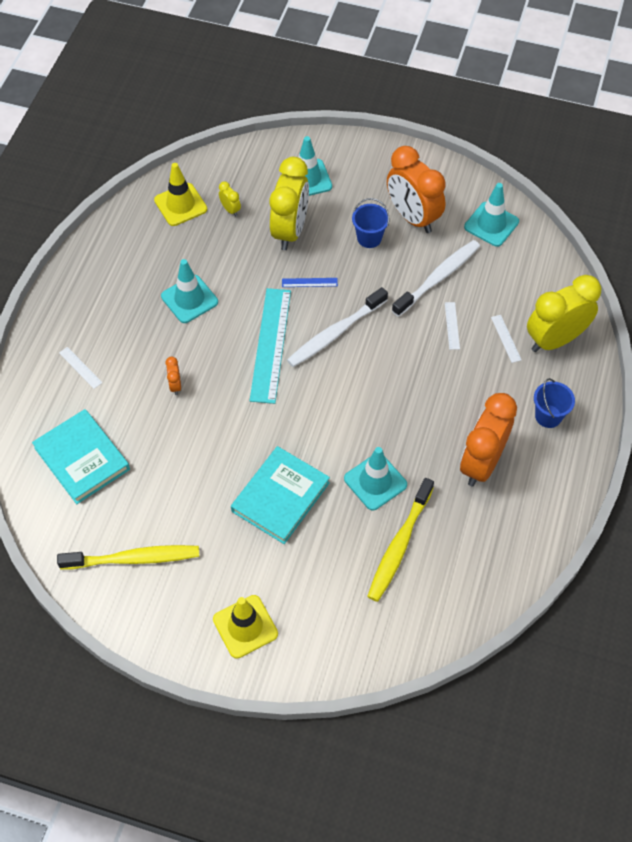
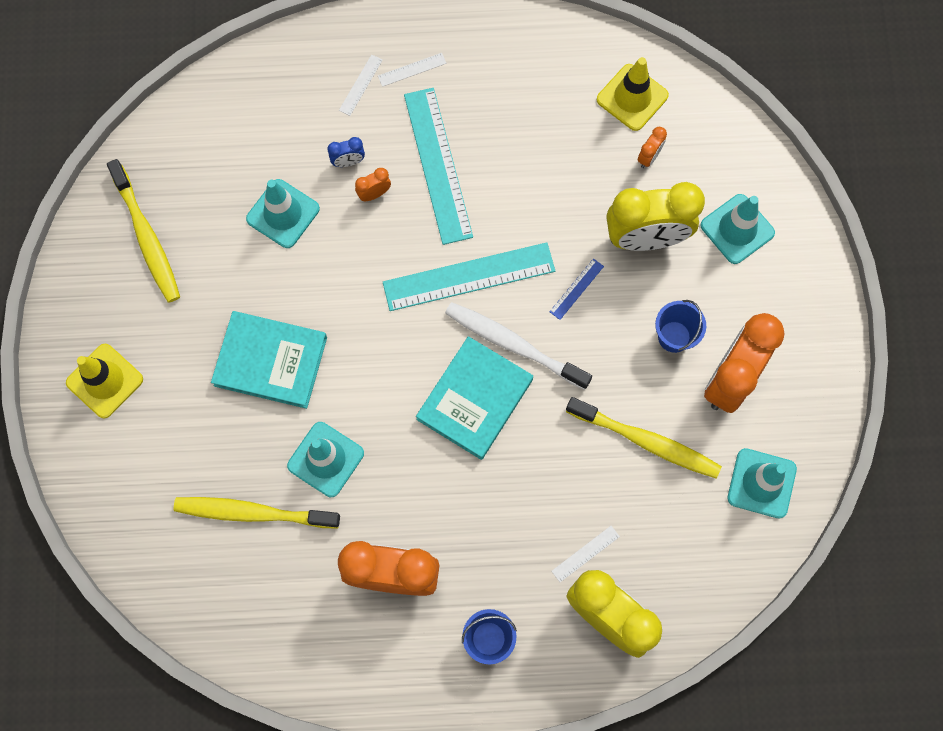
camera: 70 degrees right, 15 degrees up
turquoise book [32,409,130,504] -> turquoise book moved to [416,336,533,460]
turquoise traffic cone [161,259,218,323] -> turquoise traffic cone moved to [246,179,320,248]
yellow clock [219,182,241,217] -> orange clock [638,127,667,168]
blue ruler [282,278,338,287] -> blue ruler turned 60 degrees clockwise [550,258,604,320]
white toothbrush [392,240,480,317] -> yellow toothbrush [566,397,722,479]
white ruler [445,302,460,350] -> white ruler moved to [378,53,447,87]
none -> blue clock [327,137,365,167]
none -> turquoise ruler [404,88,473,245]

